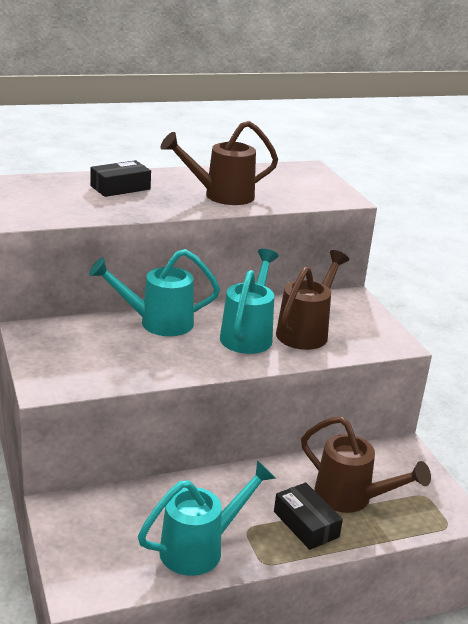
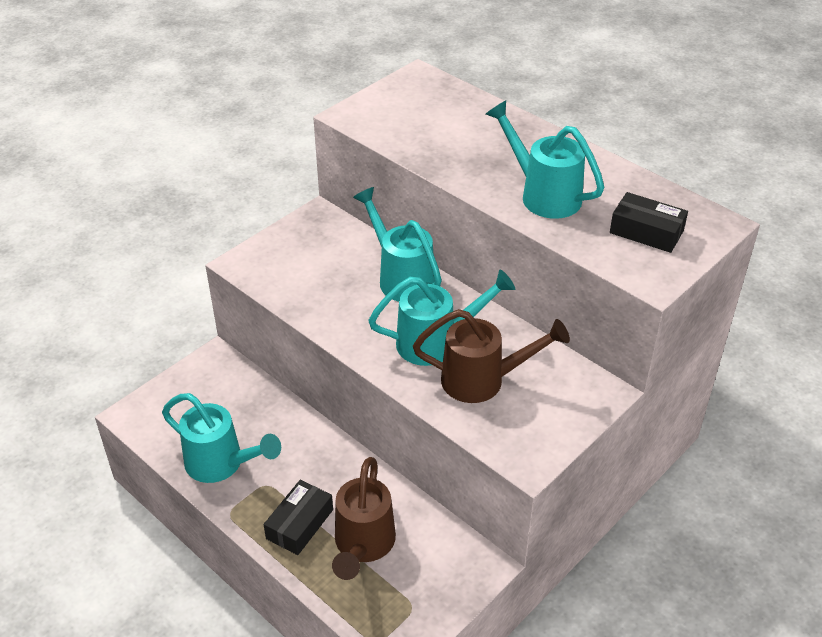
camera: 65 degrees right, 15 degrees up
black box [90,160,151,197] -> black box moved to [610,192,688,253]
brown watering can [161,121,278,205] -> turquoise watering can [486,100,604,219]

